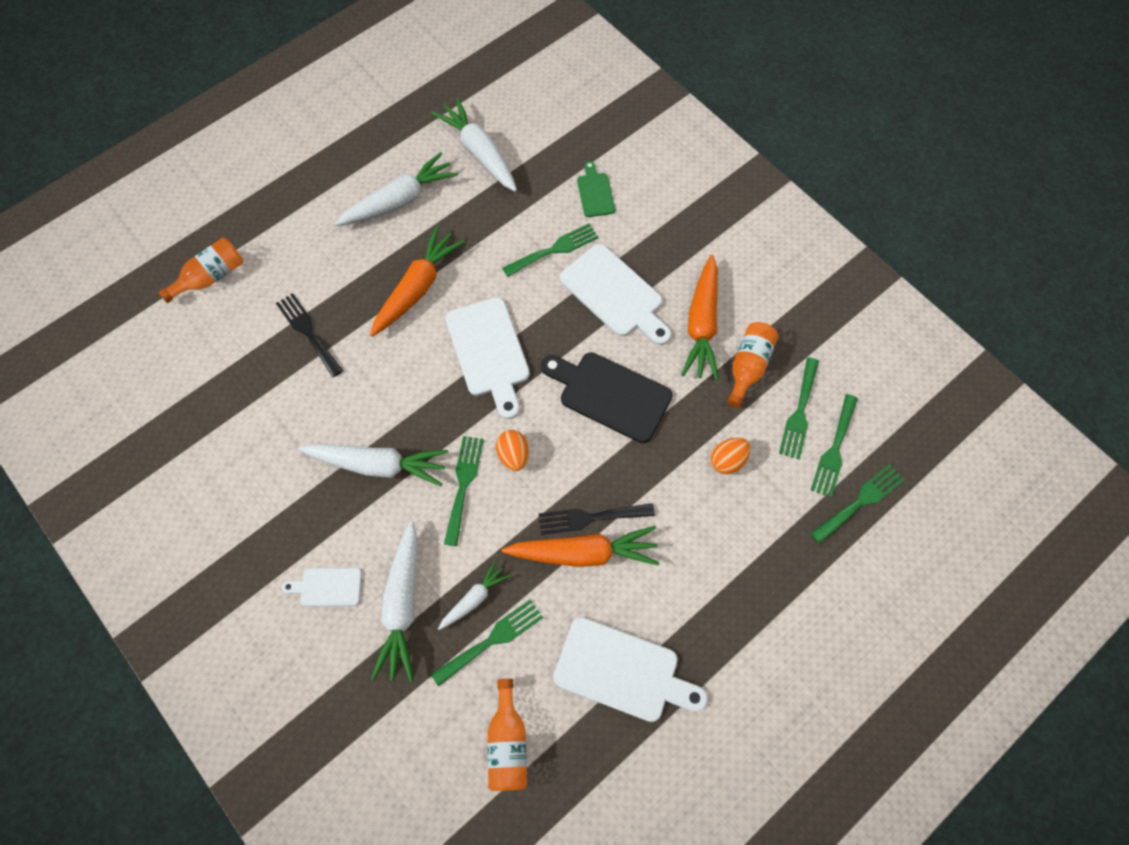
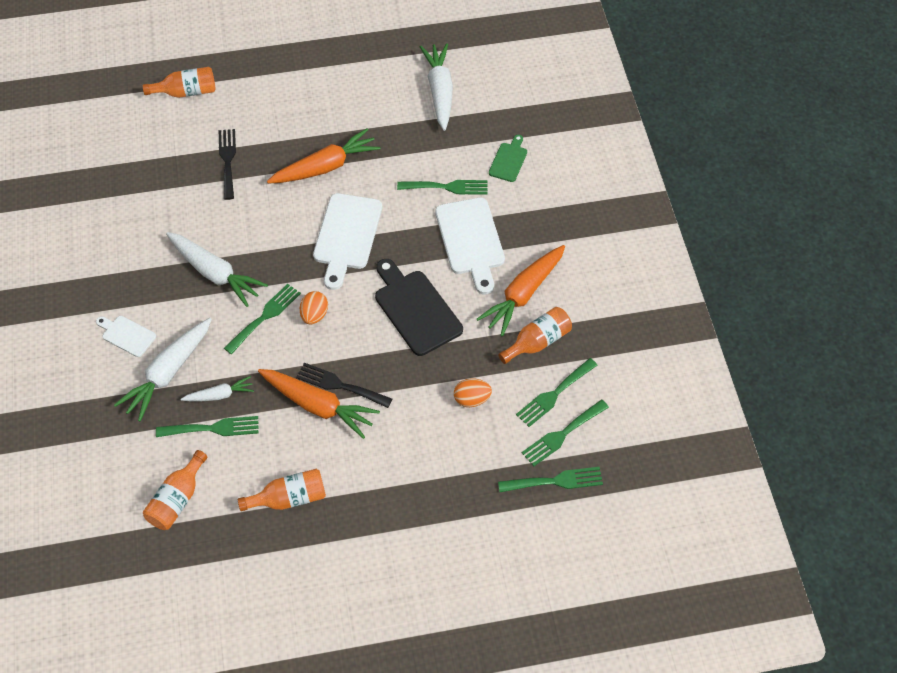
camera: 30 degrees right, 10 degrees down
white carrot [335,152,458,226] -> none
white cutting board [553,617,708,722] -> orange bottle [238,469,326,511]

